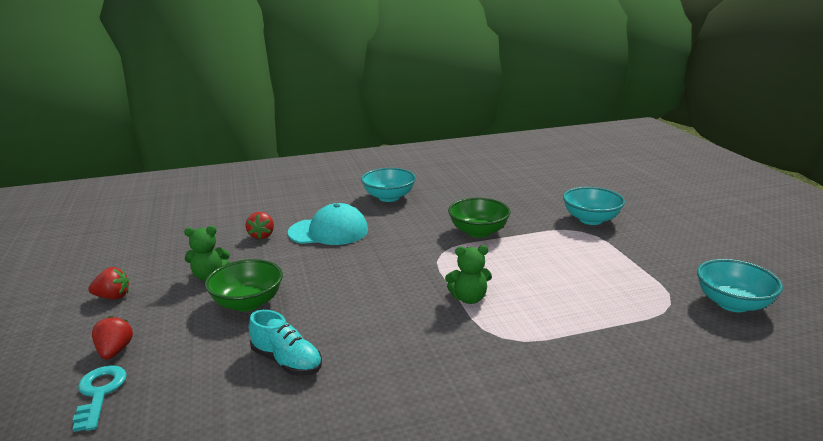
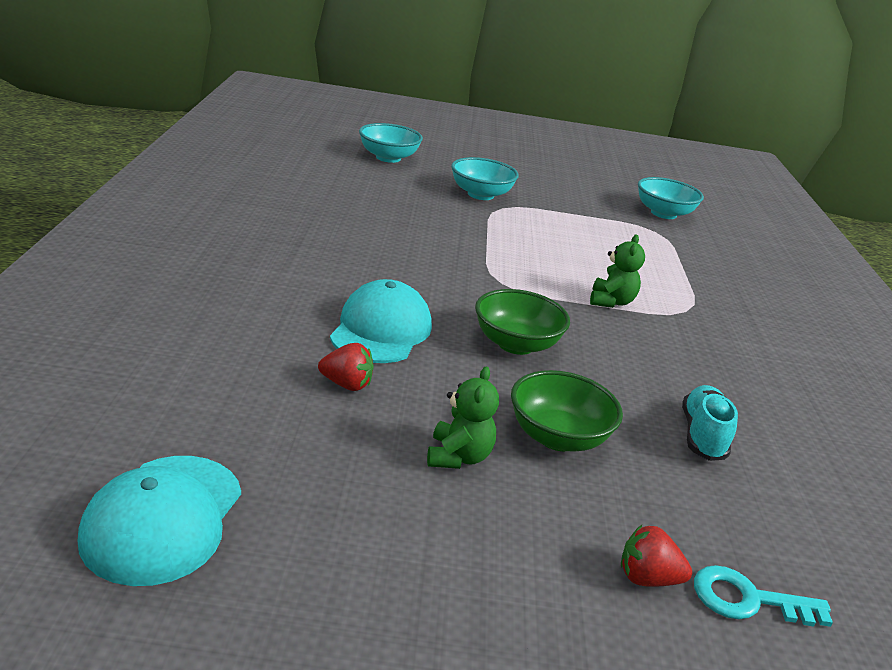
camera: 75 degrees left, 5 degrees up
red strawberry [88,267,129,299] -> none
turquoise shoe [249,310,322,376] -> turquoise shoe turned 45 degrees counterclockwise [682,385,738,461]
turquoise bowl [361,168,416,202] -> turquoise bowl moved to [359,123,423,163]
green bowl [448,198,511,238] -> green bowl moved to [475,289,570,355]
none -> turquoise cap [78,456,241,586]

